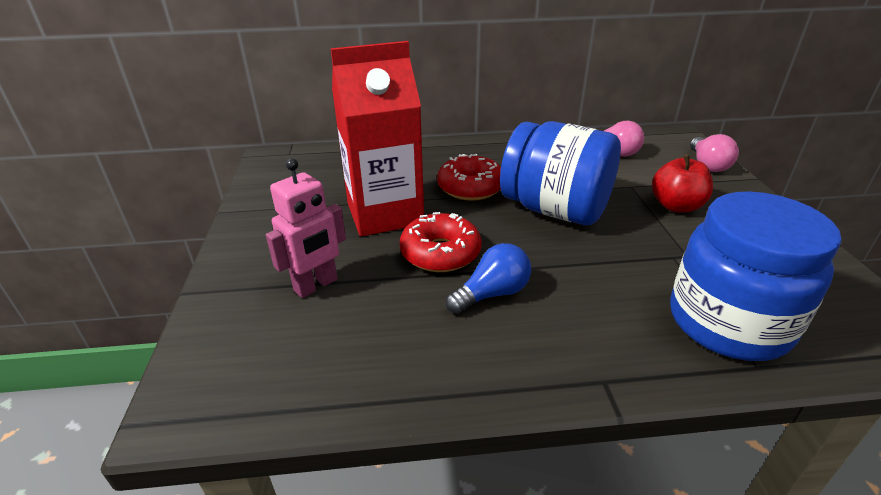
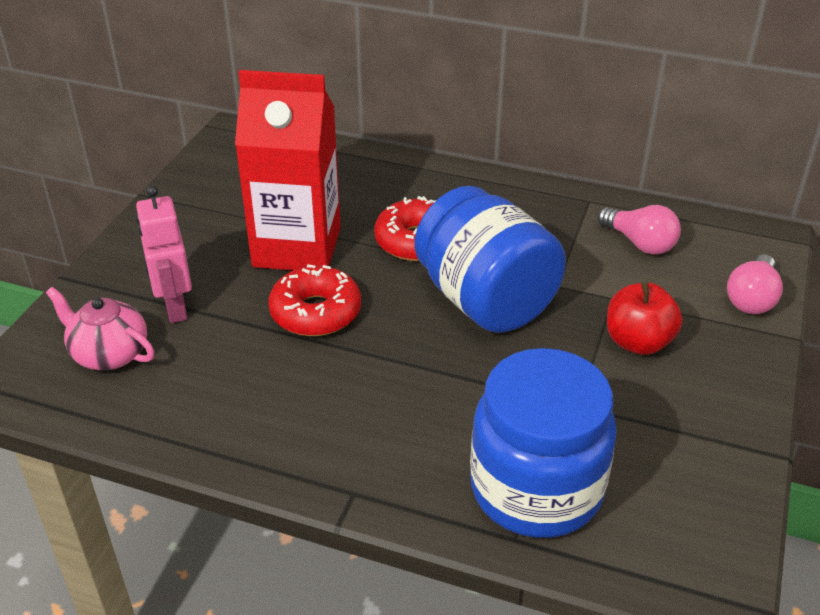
camera: 25 degrees right, 5 degrees up
pink robot [266,159,346,298] -> pink robot turned 90 degrees clockwise [136,186,192,323]
blue light bulb [446,243,531,314] -> none
none -> pink teapot [46,287,155,370]

